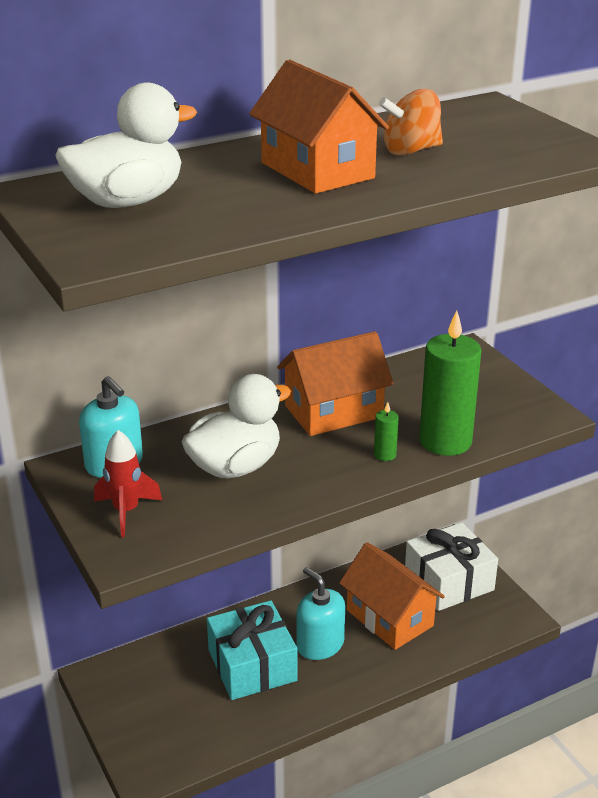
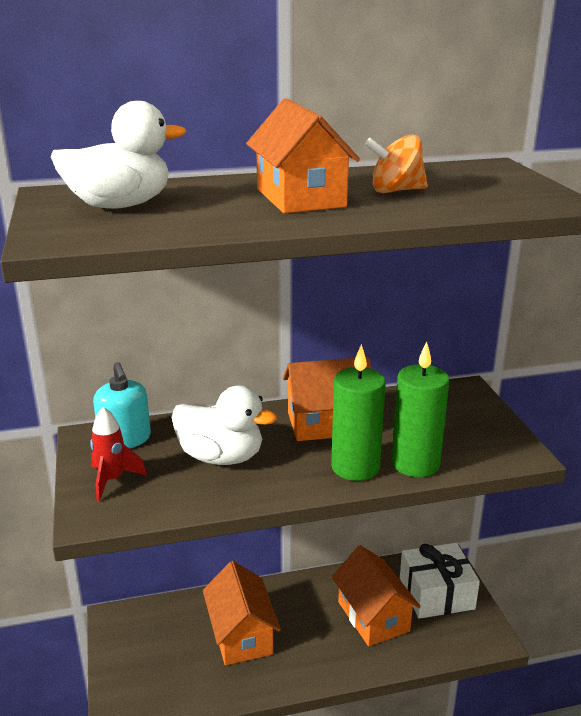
camera: 15 degrees right, 5 degrees down
white duck [182,374,291,478] -> white duck turned 45 degrees clockwise [172,385,277,465]
turquoise gift [207,600,297,700] -> orange house [203,561,281,666]
turquoise soap dispenser [297,567,345,660] -> none
green candle [374,402,399,461] -> green candle [331,344,386,481], size x2.37

